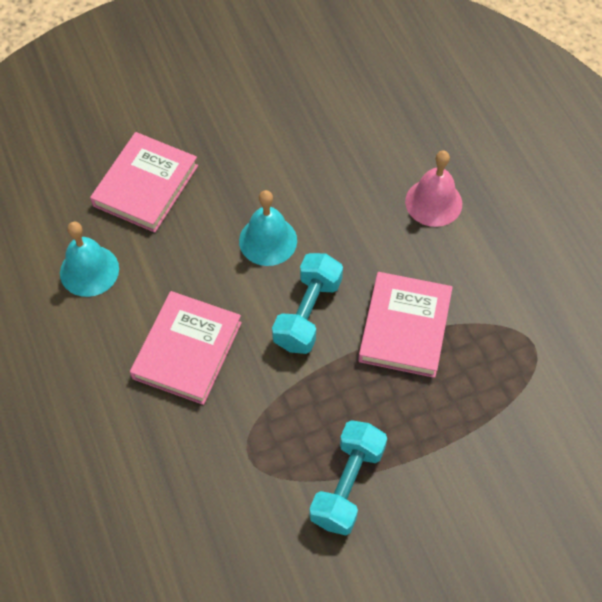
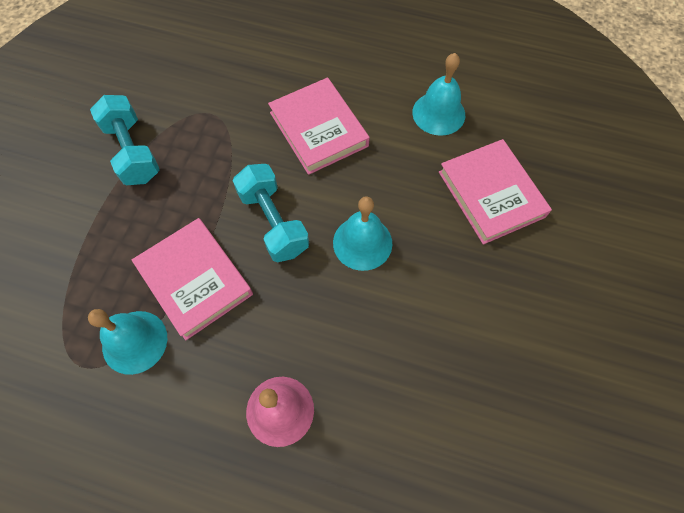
camera: 130 degrees right, 5 degrees up
none -> turquoise bell [88,309,167,375]

